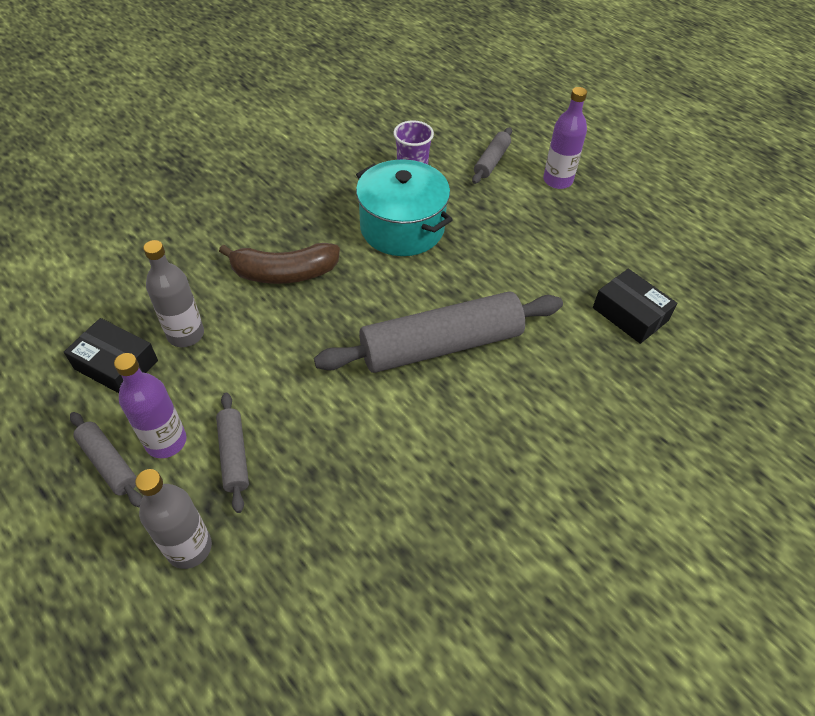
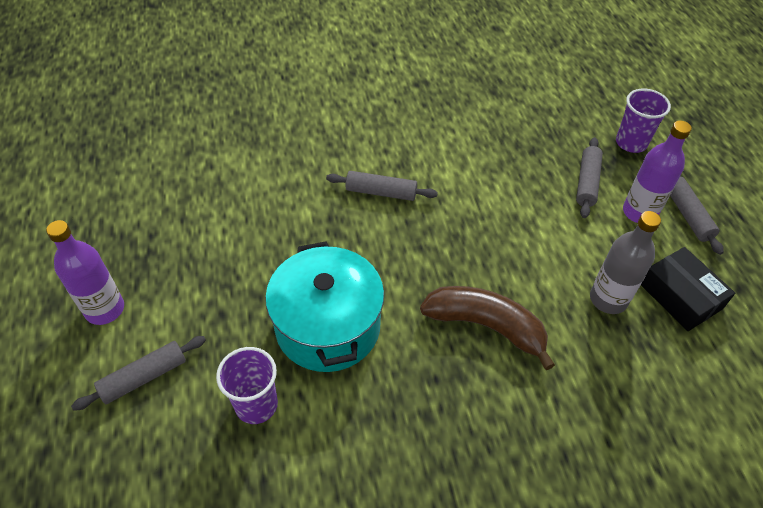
camera: 150 degrees left, 0 degrees up
grey bottle [135,469,212,569] -> purple cup [616,89,671,153]
grey rolling pin [314,291,563,373] -> grey rolling pin [326,171,438,201], size x0.47
black box [593,269,678,344] -> none

